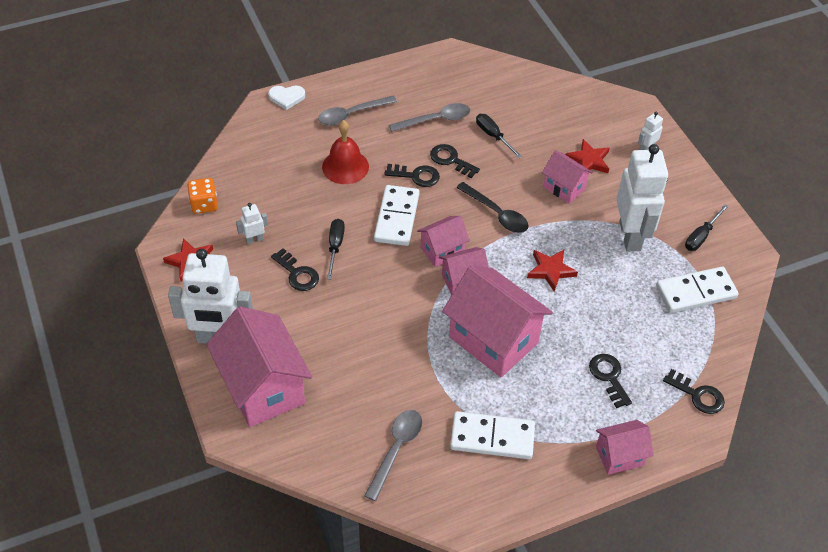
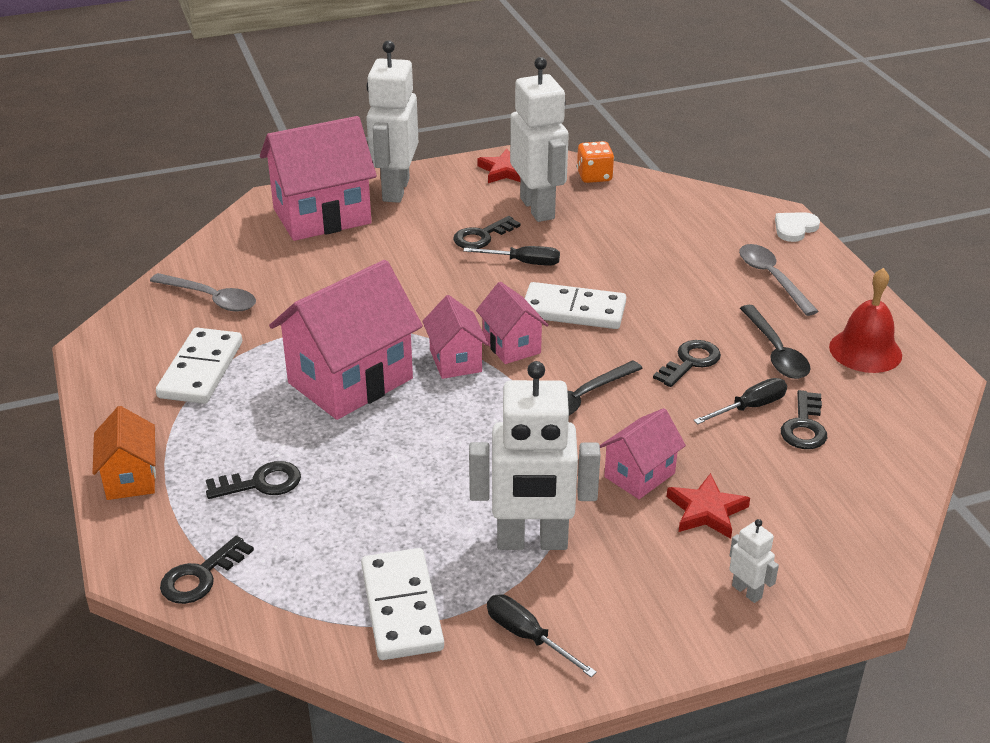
camera: 95 degrees right, 15 degrees down
white robot [236,203,268,245] -> white robot [510,57,569,222], size x2.35
white heart [268,86,305,110] -> white heart turned 45 degrees clockwise [775,212,820,242]
red bell [322,120,369,184] -> red bell moved to [829,268,902,373]
black key [384,164,440,187] -> black key moved to [781,390,827,449]
grey spoon [389,103,470,132] -> black spoon [740,305,810,379]
red star [527,250,578,292] -> none
pink house [596,420,654,475] -> orange house [92,406,156,500]

